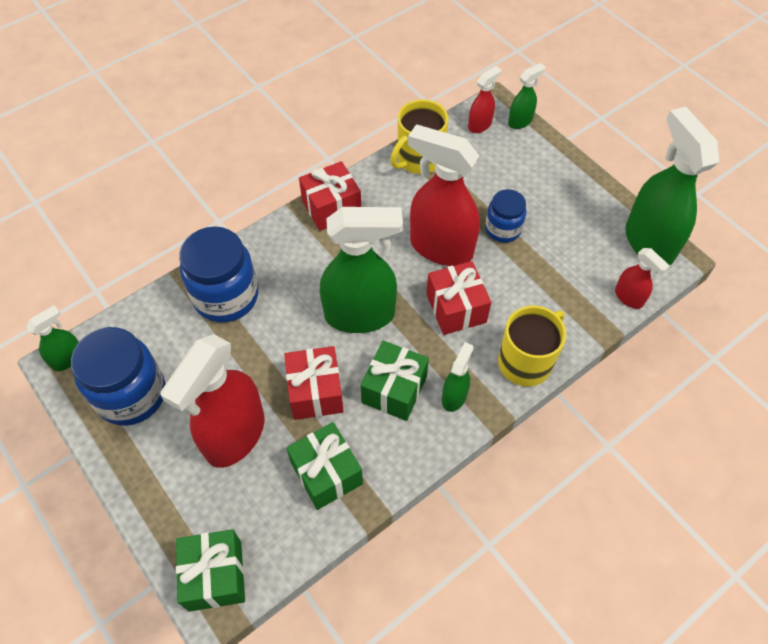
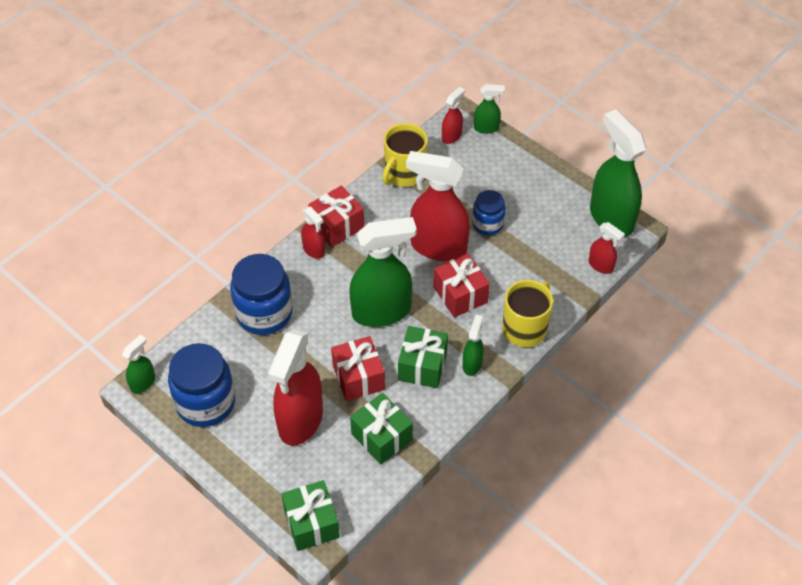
camera: 10 degrees left, 5 degrees down
green spray bottle [508,63,545,129] -> green spray bottle turned 45 degrees clockwise [474,84,505,134]
none -> red spray bottle [301,207,325,259]

